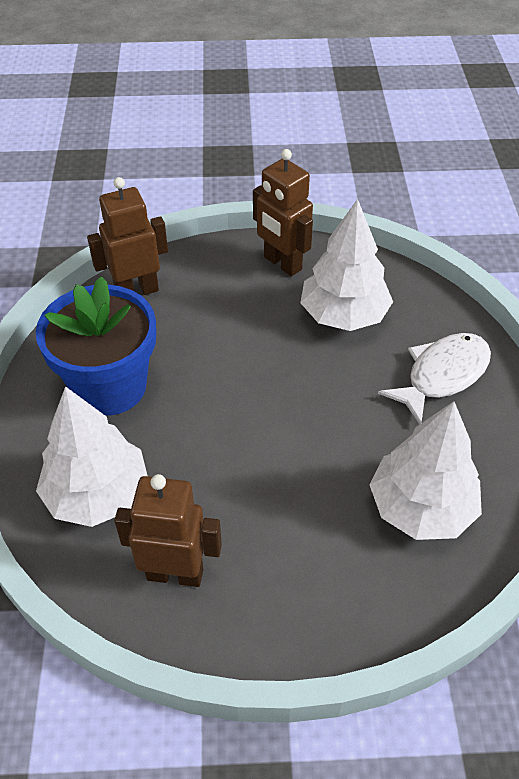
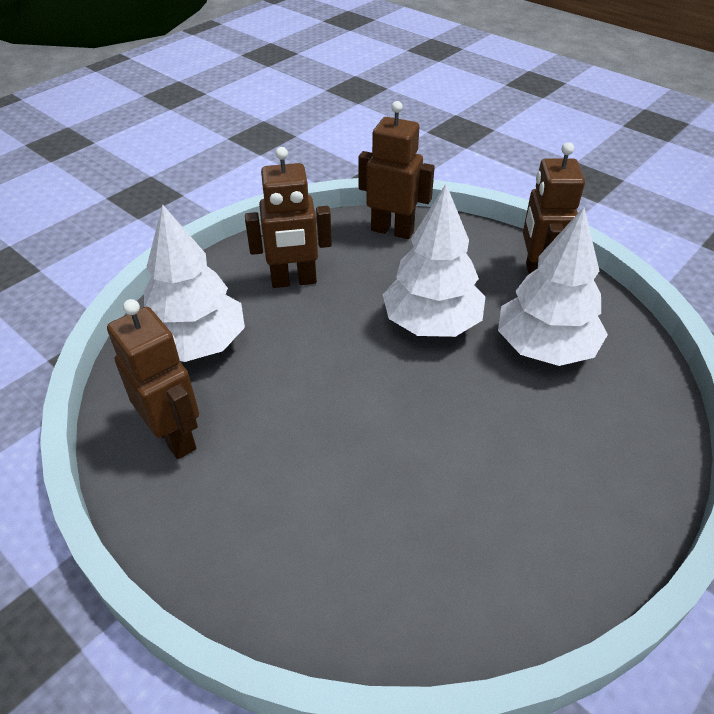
camera: 45 degrees right, 5 degrees down
blue flower pot [36,276,156,416] -> brown robot [245,147,332,288]
white tree [369,402,482,540] -> white tree moved to [383,184,486,337]
white fish [378,333,491,424] -> none

